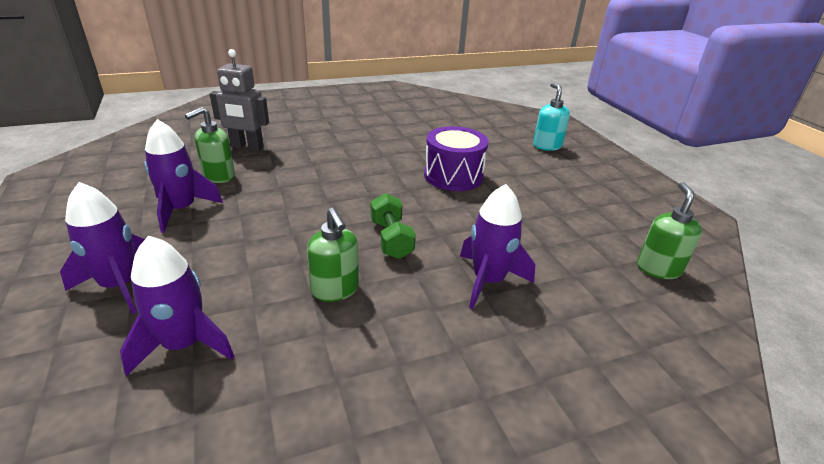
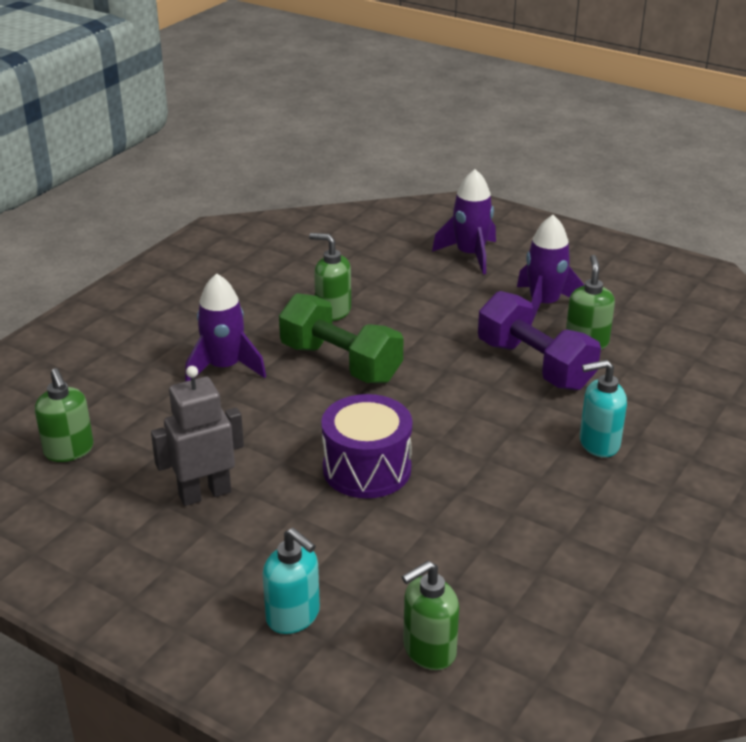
camera: 145 degrees right, 0 degrees up
purple rocket [120,236,235,376] -> none
grey robot [210,49,269,151] -> grey robot moved to [151,366,244,506]
green dumbbell [371,193,416,259] -> green dumbbell [279,293,403,383], size x1.60
none -> green soap dispenser [402,561,459,670]
none -> purple dumbbell [478,291,601,391]
none -> turquoise soap dispenser [580,360,627,457]

